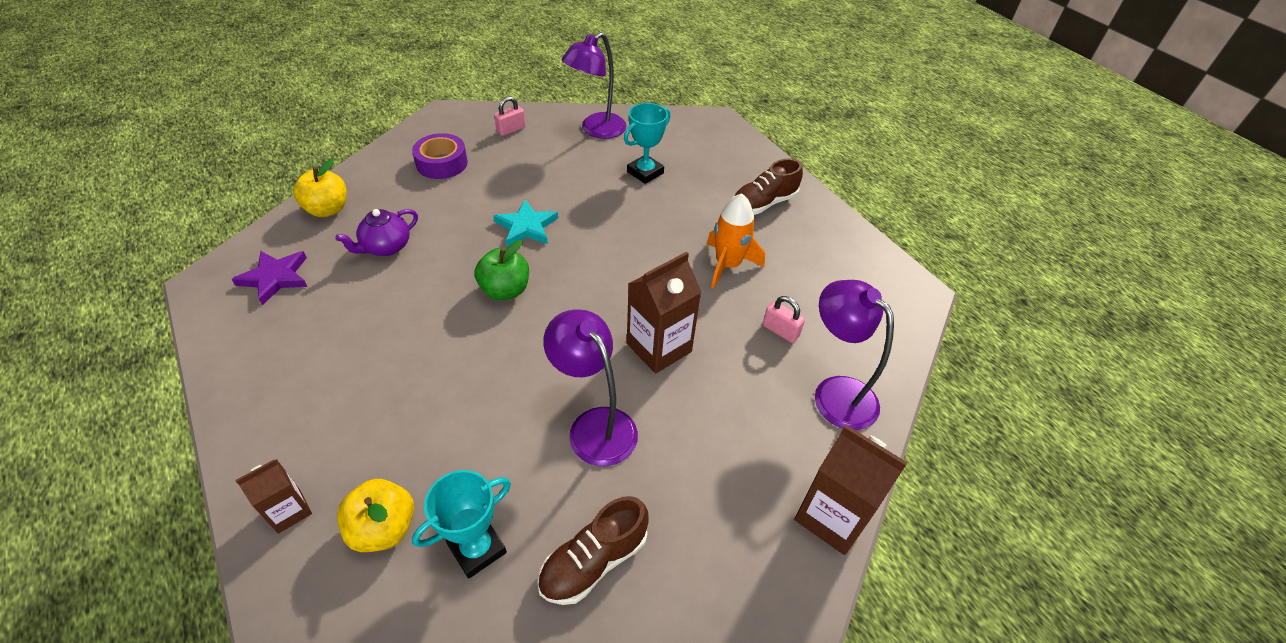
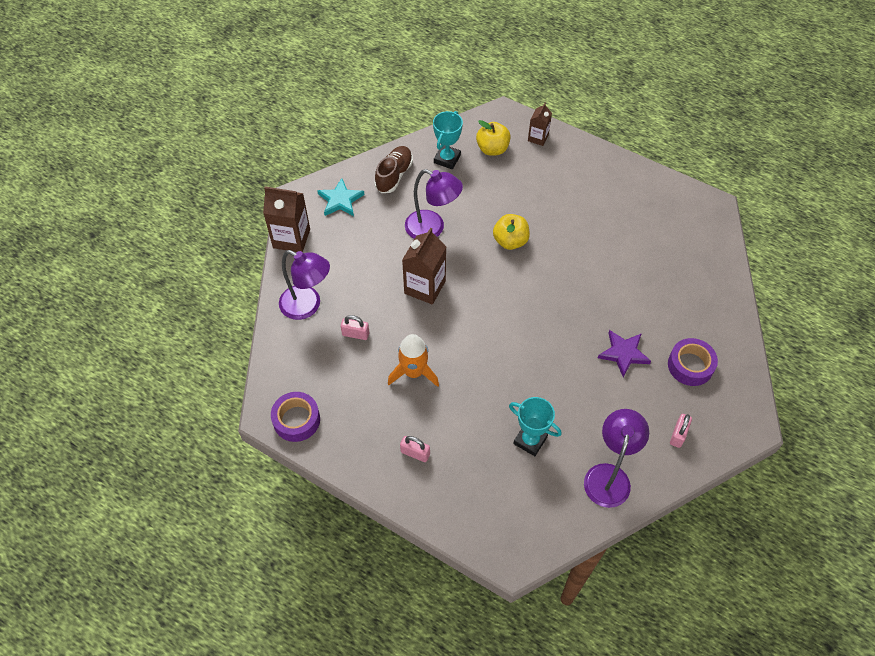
camera: 155 degrees right, 10 degrees up
purple star [232,251,308,305] -> purple star moved to [598,330,651,377]
yellow apple [293,159,347,217] -> yellow apple moved to [493,214,530,250]
purple teapot [335,209,418,256] -> none
green apple [475,240,529,300] -> none
turquoise star [494,199,558,246] -> turquoise star moved to [317,178,365,216]
turquoise trophy [624,103,670,184] -> turquoise trophy turned 75 degrees counterclockwise [509,397,562,456]
brown shoe [733,158,803,215] -> pink padlock [400,436,430,462]
none -> purple tape [271,392,320,442]

